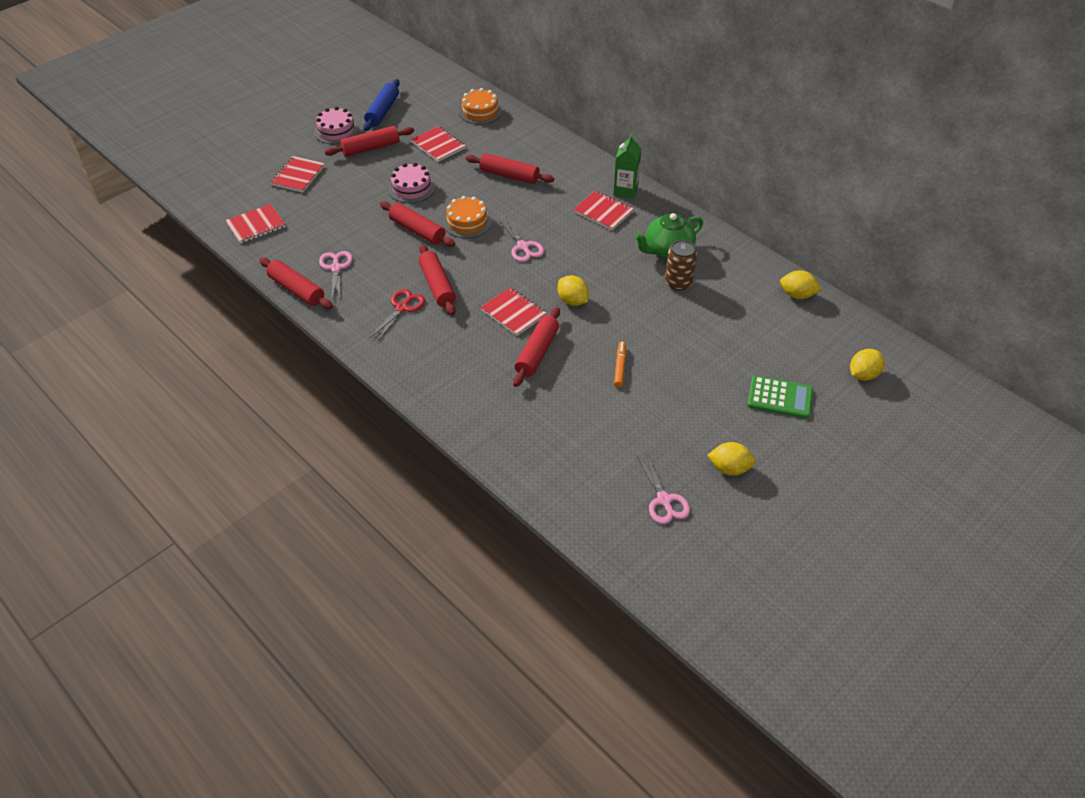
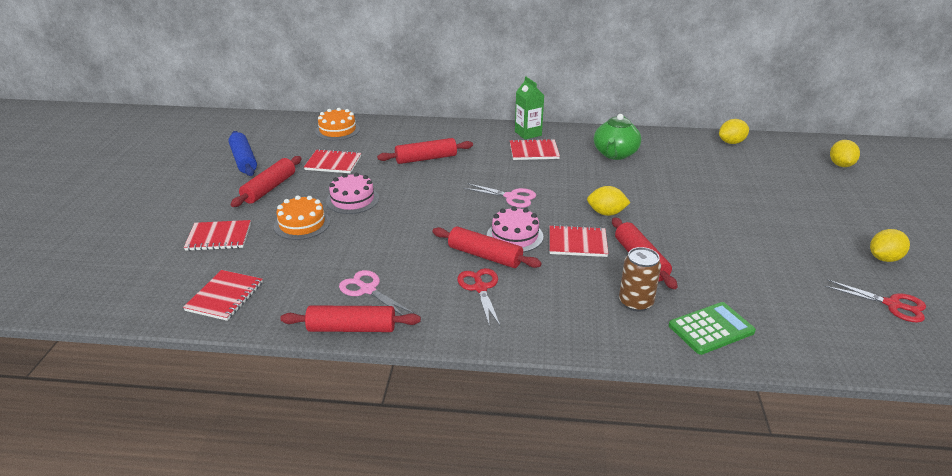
camera: 40 degrees left, 15 degrees down
red notebook [270,156,325,192] -> red notebook turned 75 degrees counterclockwise [184,220,251,251]
pink cake [314,107,359,144] -> pink cake moved to [487,206,543,252]
red rolling pin [380,201,455,247] -> none
orange cake [443,196,492,238] -> orange cake moved to [274,195,330,240]
orange marker [614,341,626,387] -> none
pink scissors [637,452,690,524] -> red scissors [825,279,926,323]
brown can [665,240,697,291] -> brown can moved to [619,247,661,312]
green calculator [748,375,813,419] -> green calculator moved to [669,302,756,355]

